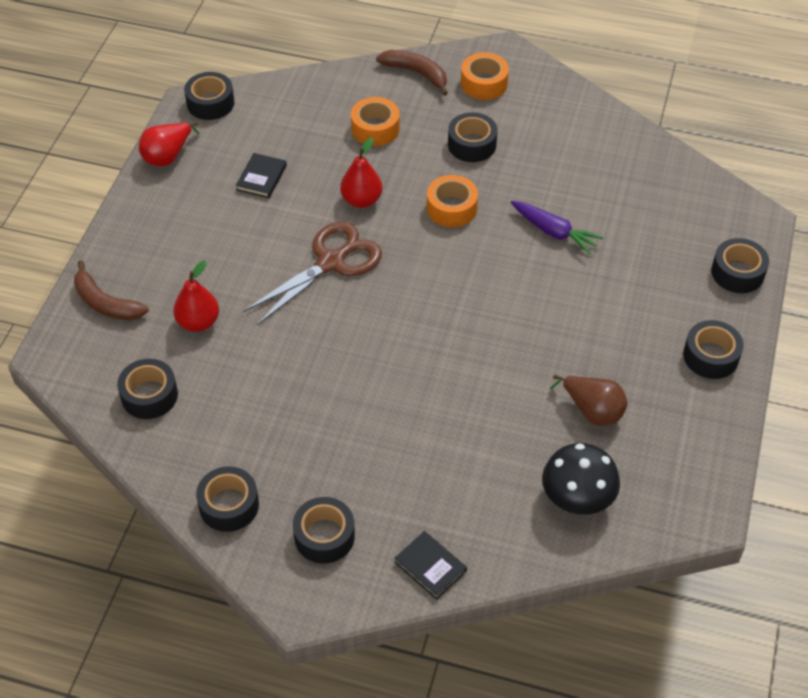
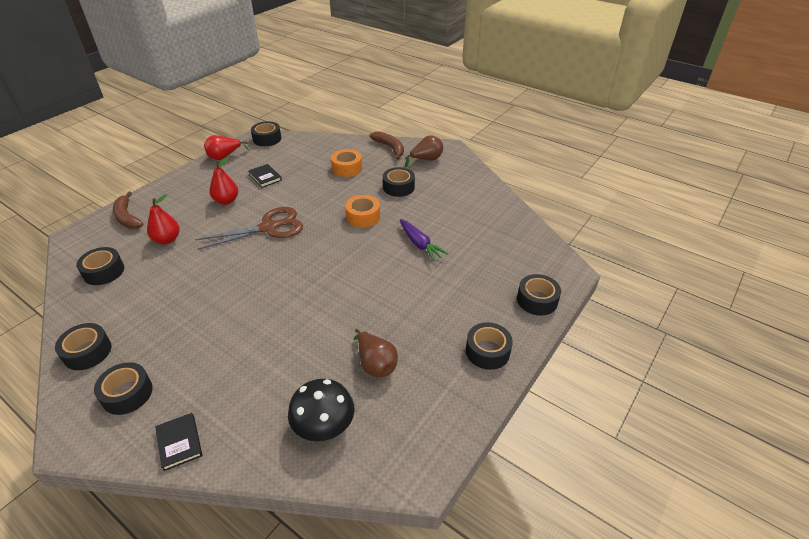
camera: 20 degrees right, 10 degrees down
black book [236,153,287,198] -> black book turned 75 degrees counterclockwise [248,164,282,188]
red pear [340,137,382,208] -> red pear moved to [210,157,238,205]
orange tape [461,52,509,100] -> brown pear [405,135,443,168]

